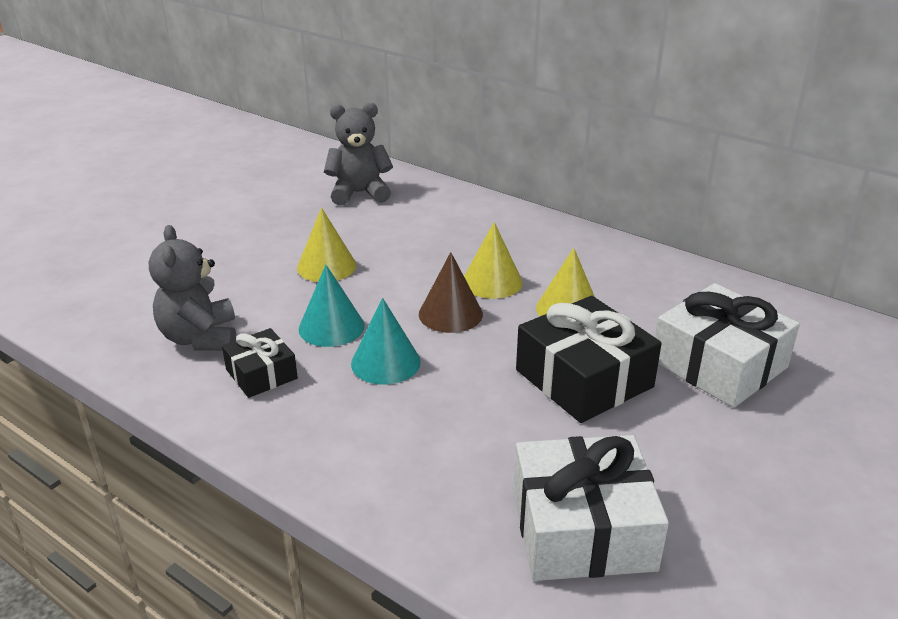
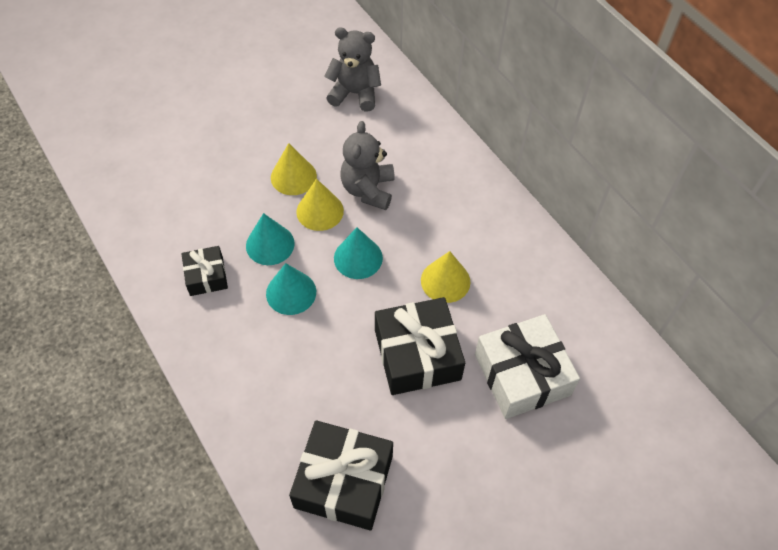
camera: 20 degrees right, 25 degrees up
grey teddy bear [149,225,236,351] -> grey teddy bear moved to [340,121,395,210]
brown cone [419,252,483,333] -> turquoise cone [334,227,383,279]
yellow cone [464,222,523,299] -> yellow cone moved to [296,179,344,231]
white gift [513,435,669,581] -> black gift [289,420,393,530]

